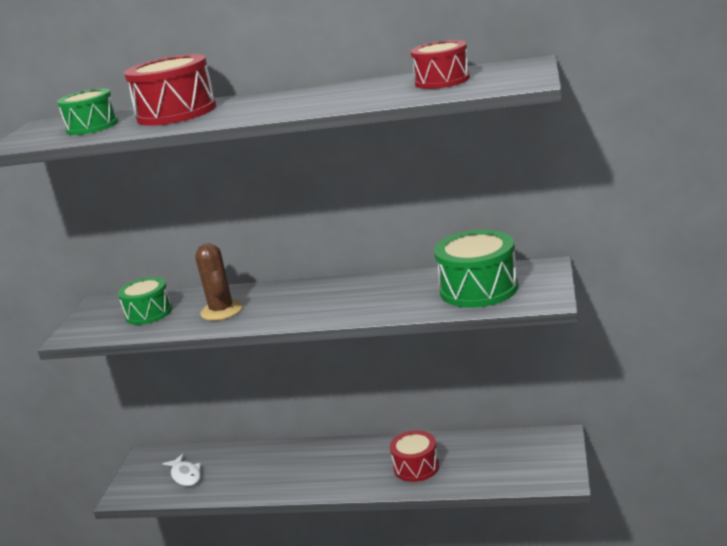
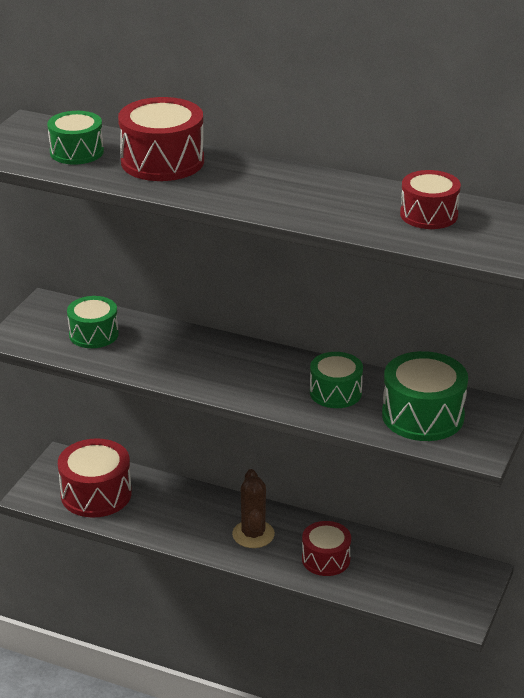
camera: 10 degrees right, 10 degrees up
white fish [162,454,201,486] -> red drum [58,438,132,517]
brown cactus [195,243,243,321] -> brown cactus moved to [232,469,275,548]
none -> green drum [310,352,363,408]

